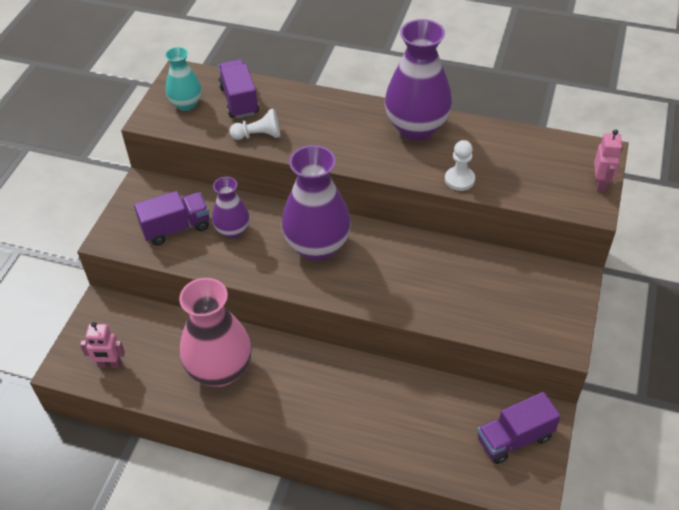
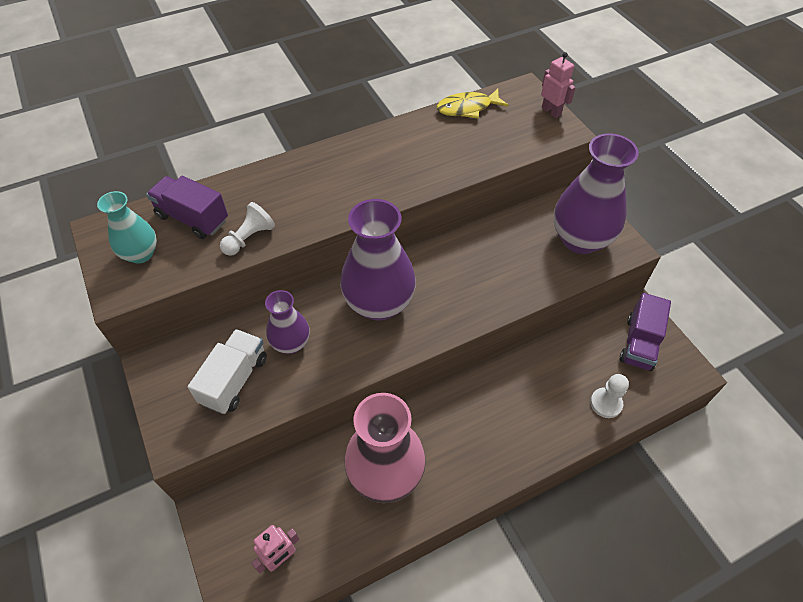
camera: 45 degrees left, 5 degrees up
purple truck [134,191,209,246] -> white truck [188,329,267,414]
purple vase [385,19,452,140] -> purple vase moved to [554,133,639,254]
white pawn [445,140,475,191] -> white pawn moved to [590,374,629,418]
none -> yellow fish [437,89,509,118]

